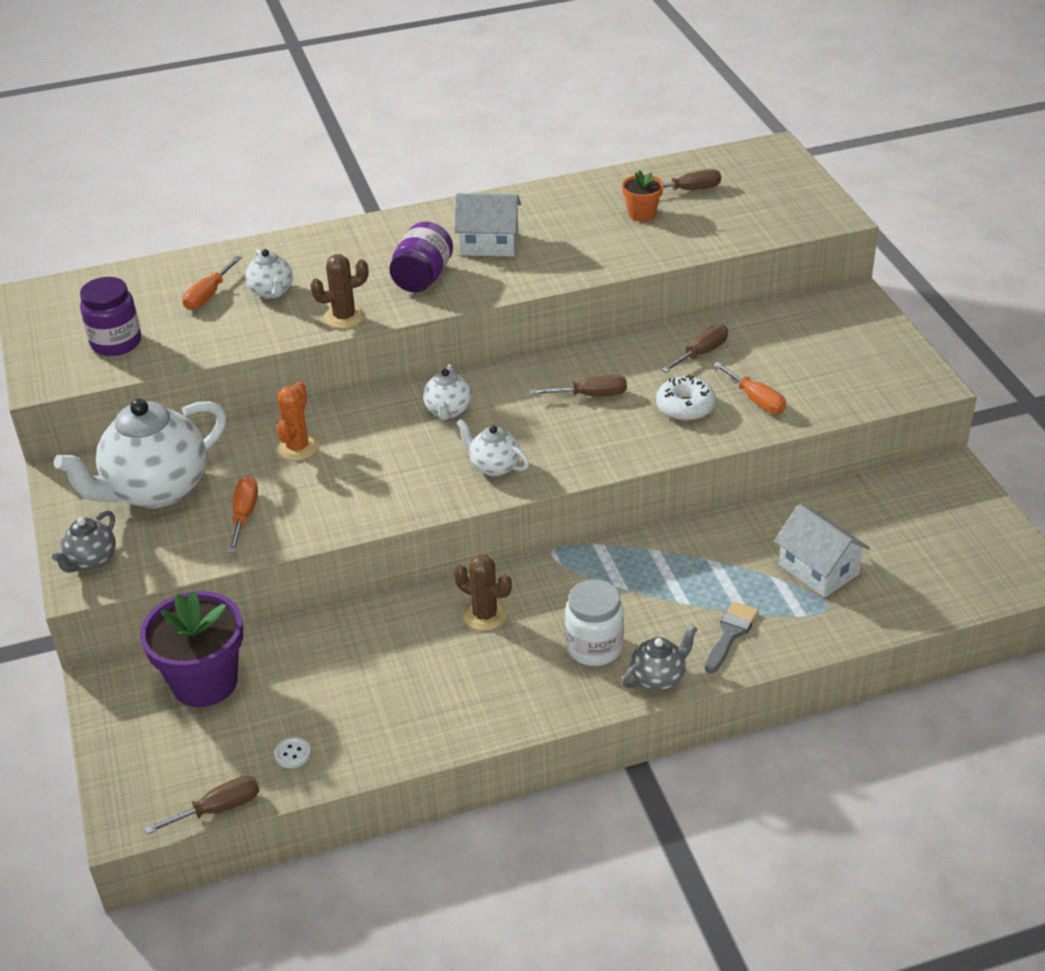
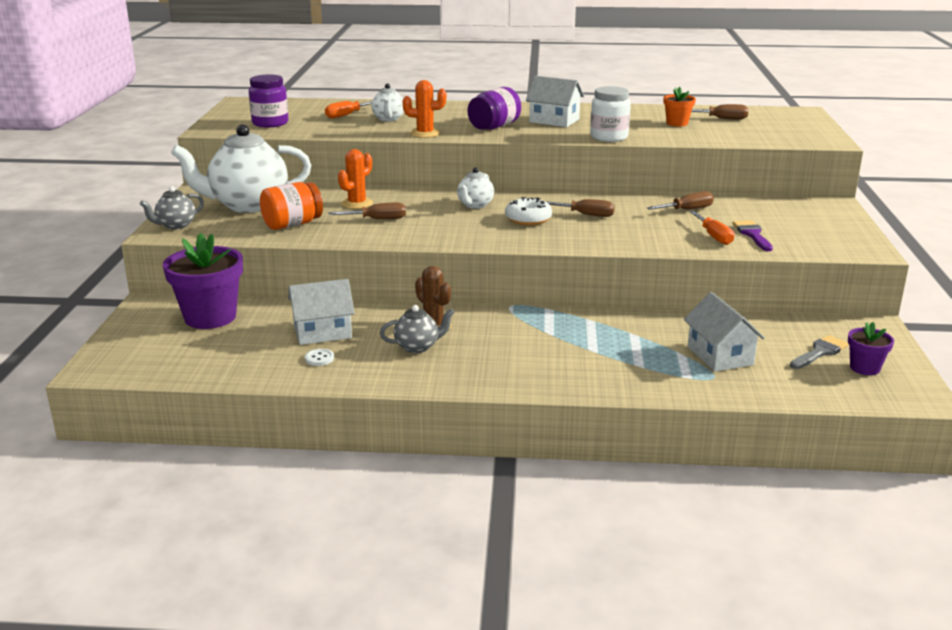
camera: 20 degrees right, 15 degrees down
brown screwdriver [144,775,259,834] -> brown screwdriver moved to [329,203,406,219]
orange screwdriver [228,477,258,552] -> orange jar [260,182,323,230]
white button [274,737,311,768] -> white button moved to [305,349,334,366]
brown cactus [310,254,368,329] -> orange cactus [403,80,446,138]
white teapot [456,419,529,476] -> none
white jar [565,580,624,666] -> white jar moved to [590,86,631,142]
grey teapot [622,625,698,691] -> grey teapot moved to [380,305,455,353]
white donut [656,375,716,421] -> white donut moved to [505,197,552,226]
grey brush [705,601,759,673] -> grey brush moved to [790,335,849,369]
none -> white house [288,279,355,345]
none -> purple brush [733,220,773,251]
none -> purple flower pot [848,322,894,375]

